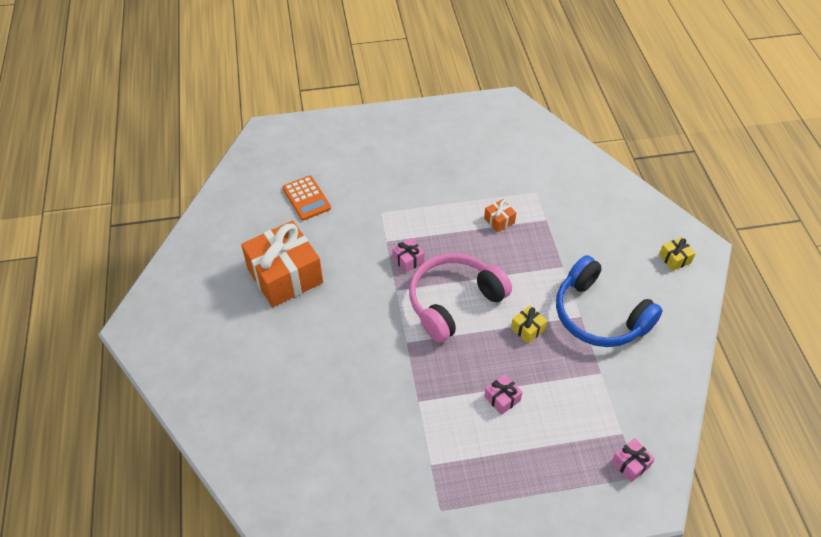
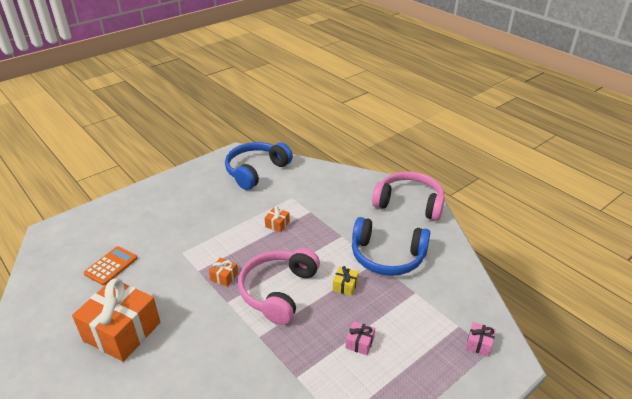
camera: 30 degrees left, 15 degrees down
orange calculator [282,176,331,221] -> orange calculator turned 90 degrees counterclockwise [84,246,137,285]
pink gift [392,238,425,273] -> orange gift [209,258,238,287]
yellow gift [659,237,696,271] -> pink headphones [372,171,445,221]
none -> blue headphones [225,142,293,190]

